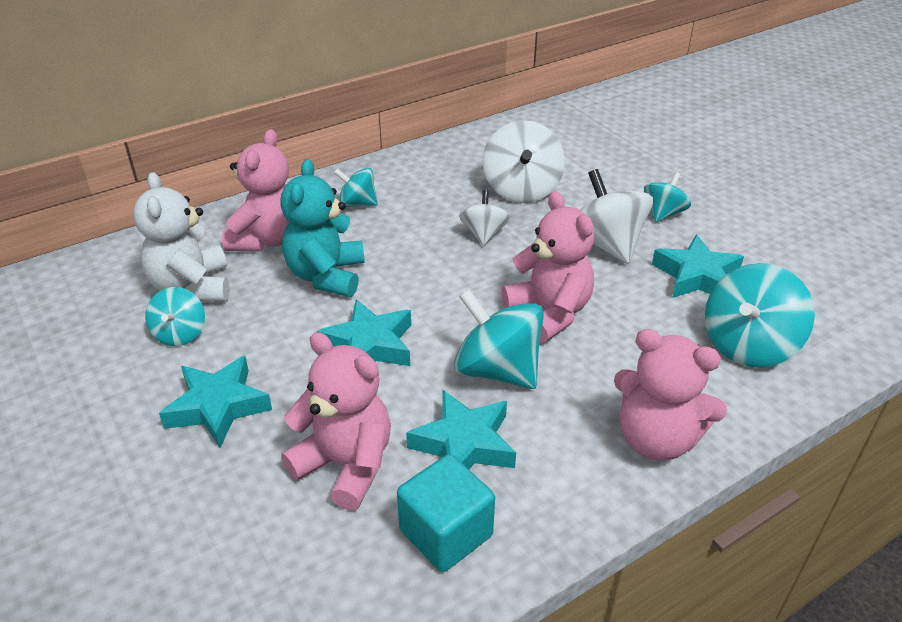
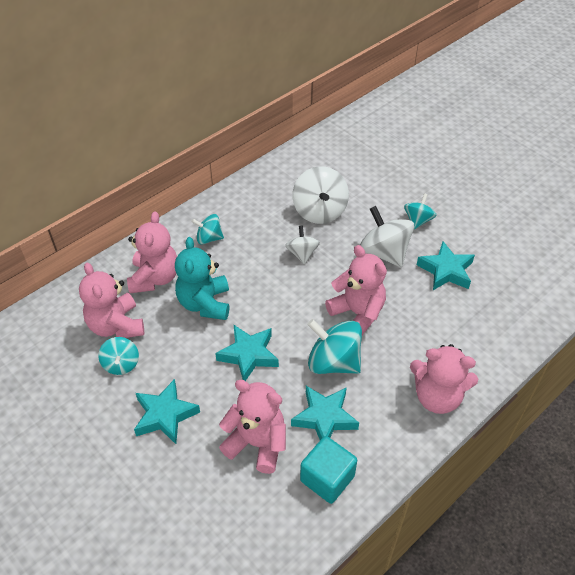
camera: 10 degrees left, 10 degrees up
white teddy bear [133,172,230,302] -> pink teddy bear [79,262,144,338]
turquoise spinning top [705,263,815,367] -> none

